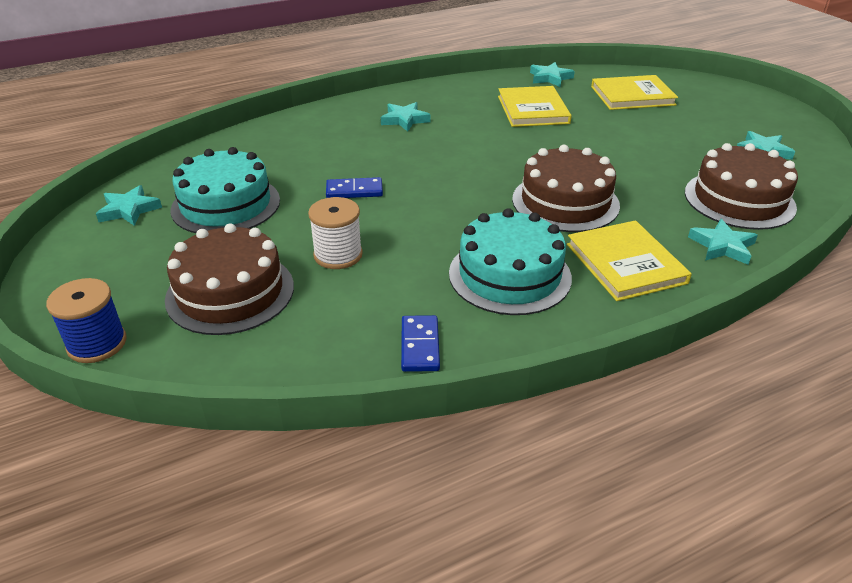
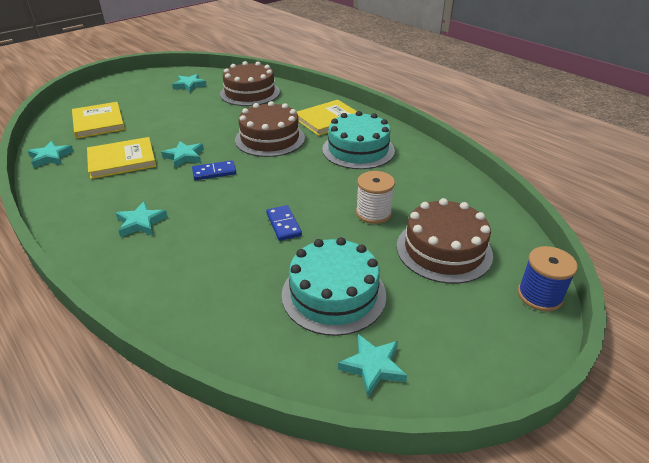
camera: 105 degrees left, 0 degrees up
blue domino [401,315,440,372] -> blue domino moved to [192,160,236,180]
turquoise star [688,219,758,265] -> turquoise star moved to [161,141,204,168]

